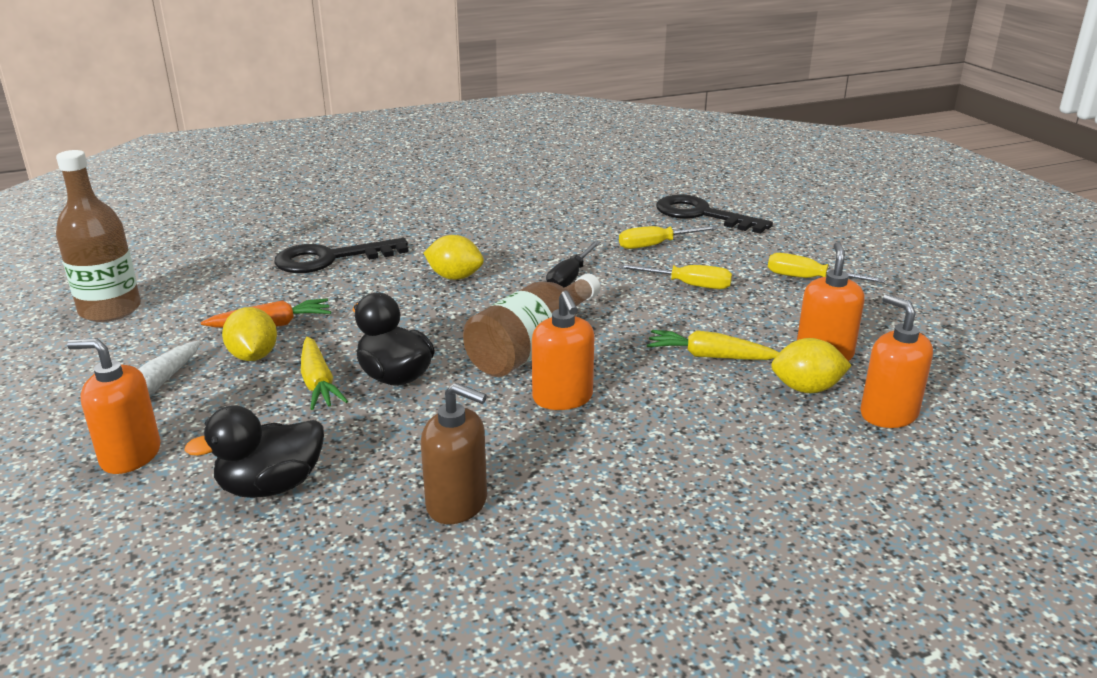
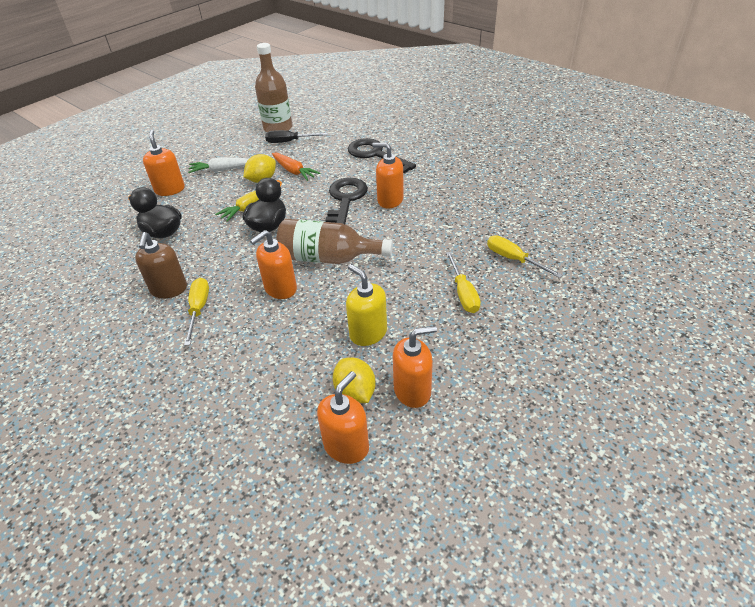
camera: 65 degrees right, 15 degrees up
yellow lemon [424,235,484,280] -> orange soap dispenser [372,143,404,208]
black screwdriver [546,241,601,287] -> black screwdriver moved to [265,130,328,143]
yellow carrot [647,330,780,360] -> yellow soap dispenser [346,264,387,346]
black key [656,194,773,234] -> black key moved to [325,178,368,224]
yellow screwdriver [768,253,885,283] -> yellow screwdriver moved to [184,278,209,346]

